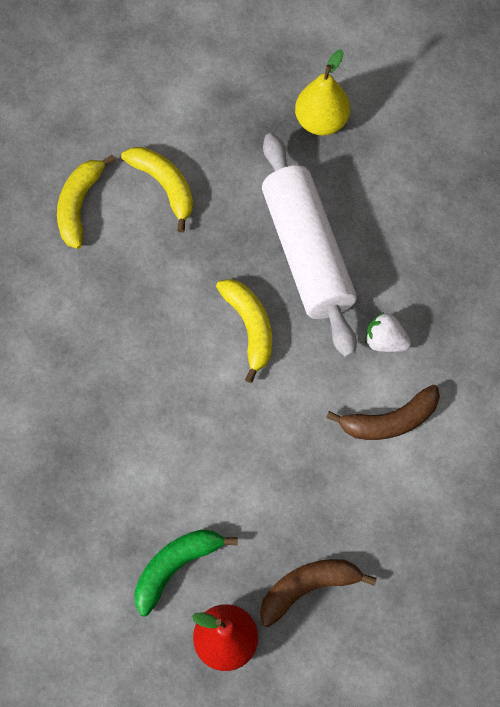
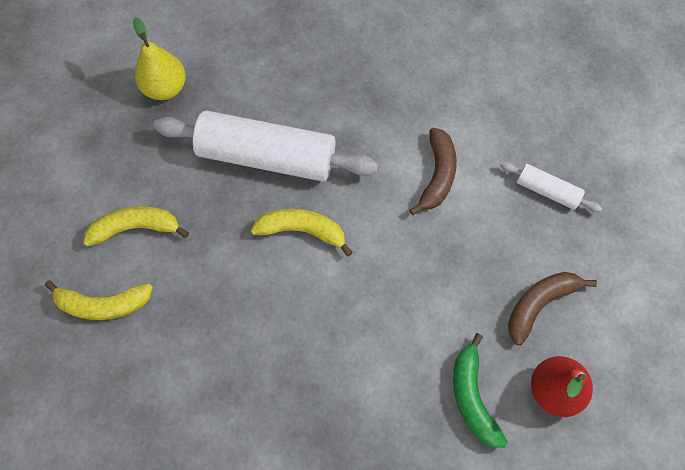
camera: 60 degrees left, 0 degrees up
yellow banana [57,155,115,249] -> yellow banana turned 45 degrees counterclockwise [45,280,153,320]
brown banana [260,559,377,627] -> brown banana turned 45 degrees clockwise [508,272,597,345]
white strawberry [365,312,411,352] -> none
none -> white rolling pin [500,162,602,212]

